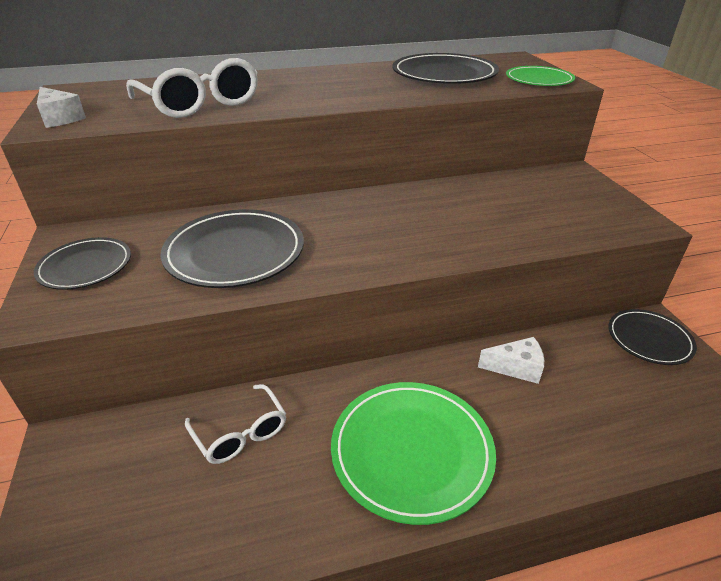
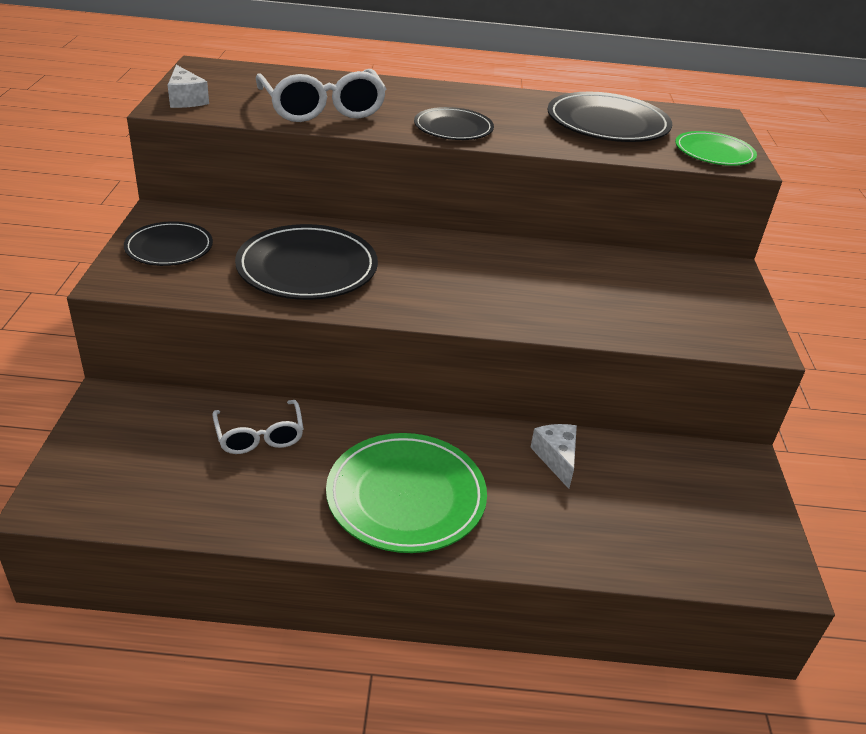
camera: 15 degrees right, 0 degrees up
white cheese [478,337,544,384] -> white cheese turned 120 degrees counterclockwise [530,424,577,489]
black plate [608,309,697,365] -> black plate moved to [414,107,494,140]

